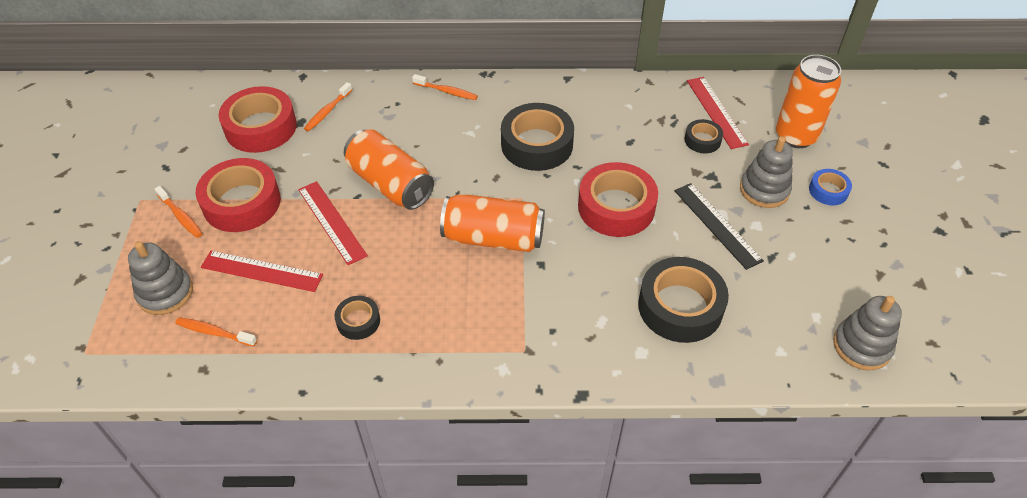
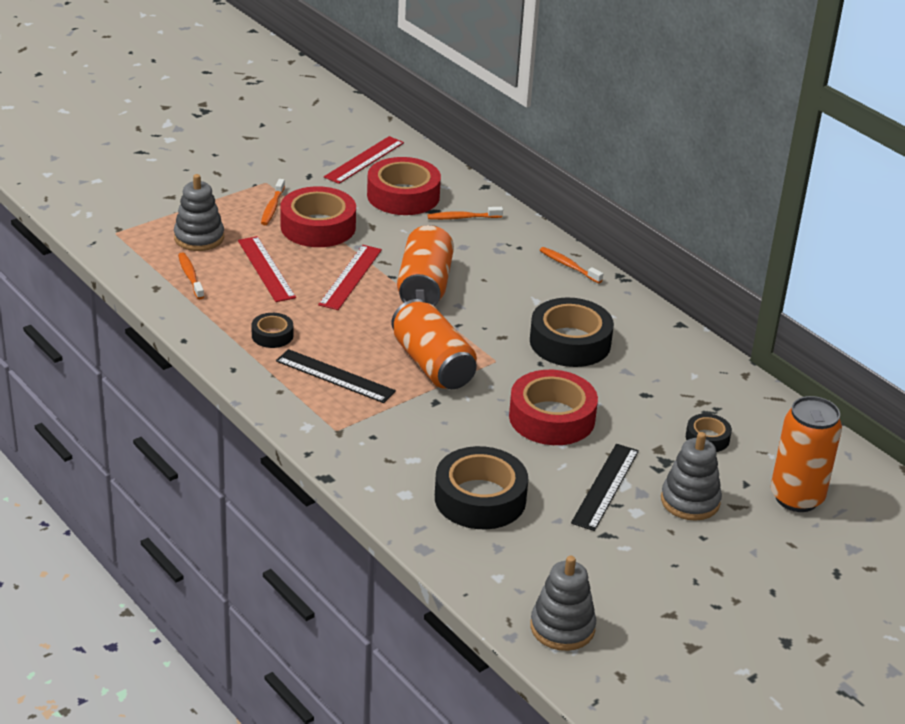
camera: 50 degrees right, 15 degrees down
orange toothbrush [412,74,478,100] -> orange toothbrush turned 150 degrees clockwise [540,247,603,283]
red ruler [687,77,749,149] -> red ruler moved to [324,136,404,184]
blue tape [809,169,852,205] -> none
none -> black ruler [276,349,396,403]

